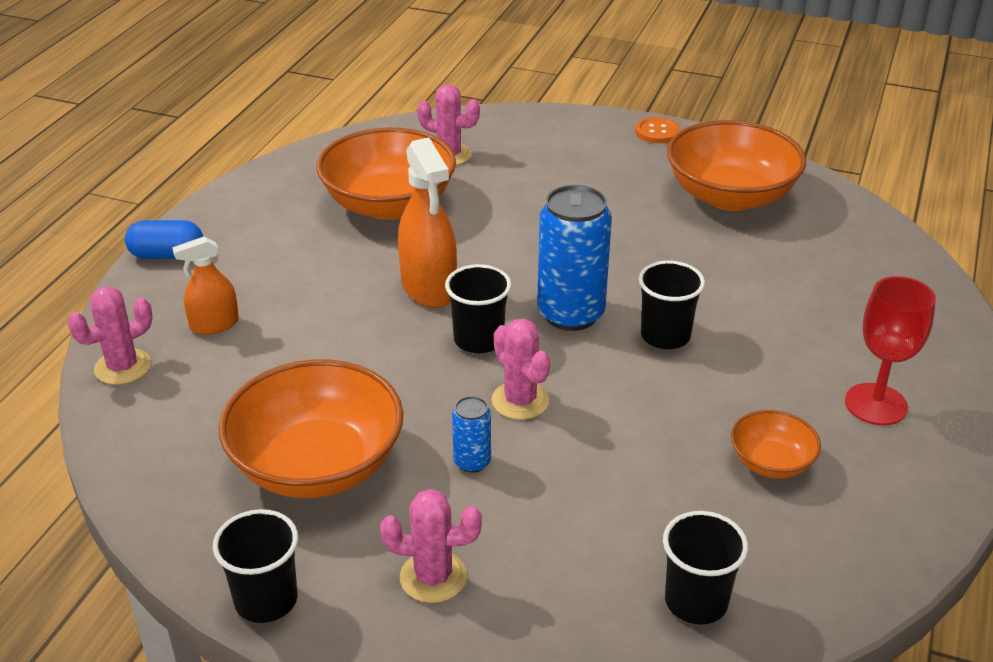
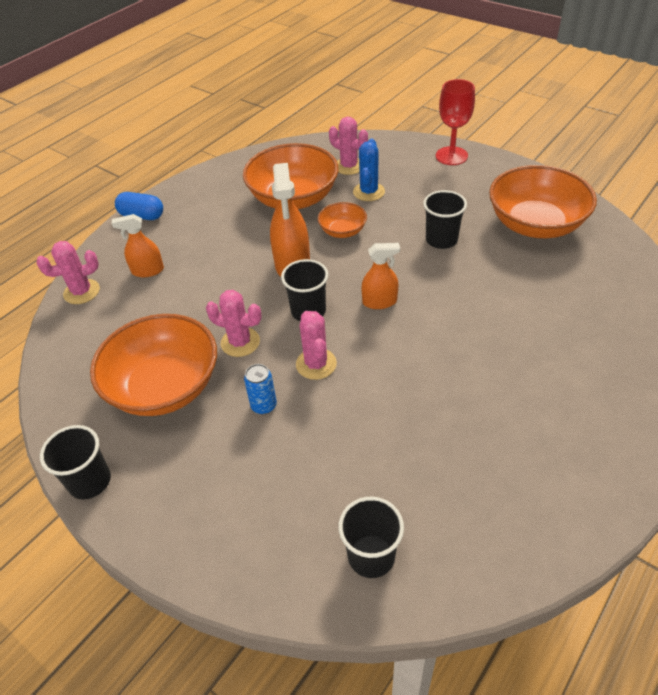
camera: 20 degrees right, 10 degrees up
pink cactus [380,489,482,603] -> pink cactus moved to [206,290,262,357]
blue can [537,185,612,331] -> orange spray bottle [362,243,400,309]
orange button [635,117,680,143] -> none
black cup [638,261,705,349] -> black cup moved to [423,190,467,249]
orange bowl [731,410,821,479] -> orange bowl moved to [318,202,367,238]
red goblet [845,276,936,426] -> red goblet moved to [436,79,475,165]
none -> blue cactus [353,139,385,201]

